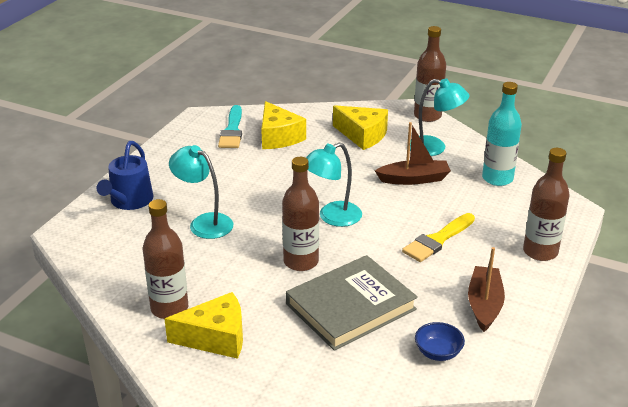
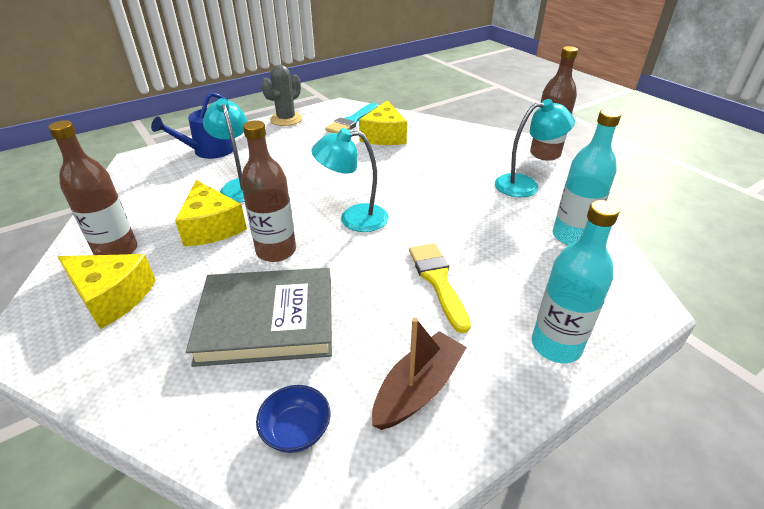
camera: 30 degrees right, 5 degrees up
yellow cheese [333,105,388,150] -> yellow cheese moved to [175,180,247,246]
brown boat [375,122,451,185] -> none
yellow brush [402,213,475,262] -> yellow brush turned 90 degrees clockwise [409,243,471,333]
turquoise lamp [410,78,469,156] -> turquoise lamp turned 60 degrees counterclockwise [495,99,575,197]
brown bottle [523,148,570,261] -> turquoise bottle [532,200,620,363]
none -> grey cactus [261,65,302,126]

